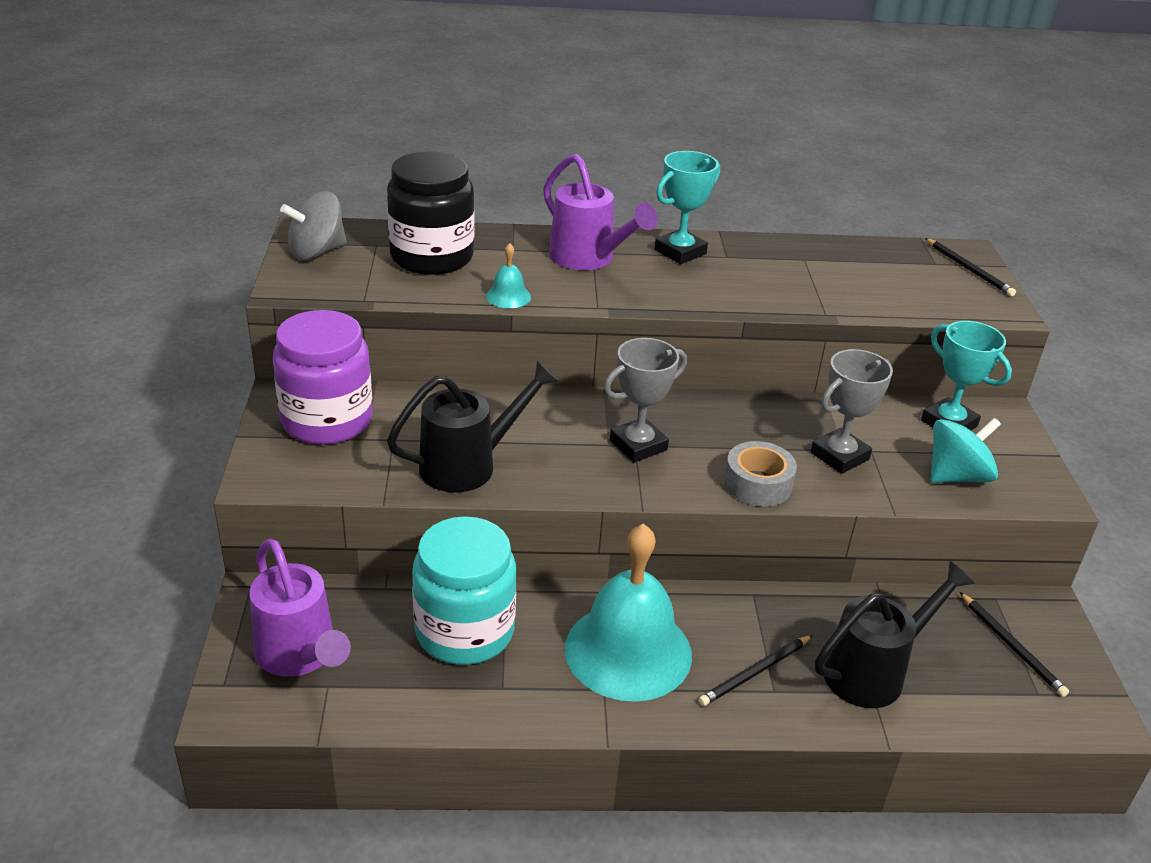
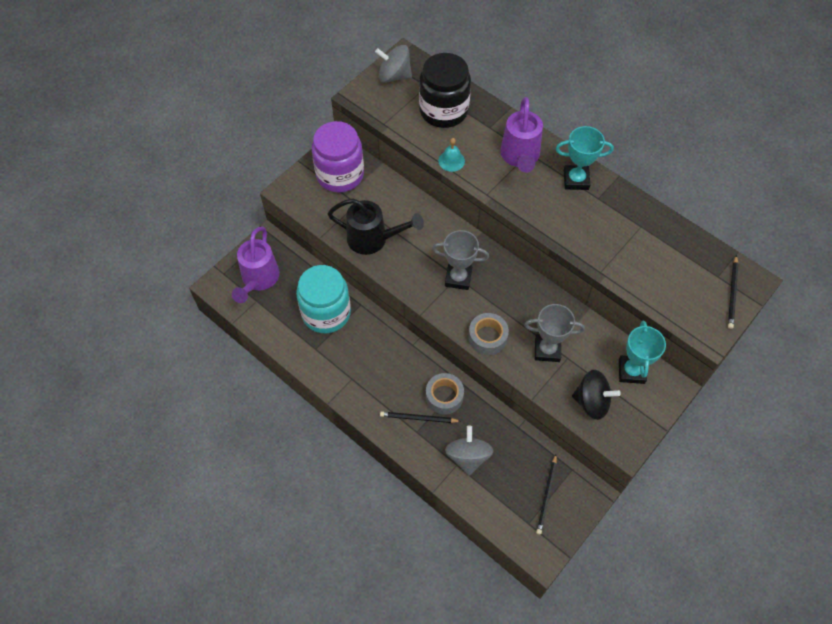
camera: 45 degrees right, 25 degrees up
turquoise bell [565,523,692,702] -> none
black watering can [815,561,975,708] -> grey spinning top [445,425,494,476]
turquoise spinning top [931,418,1001,483] -> black spinning top [572,370,621,420]
none -> grey tape [426,373,464,415]

